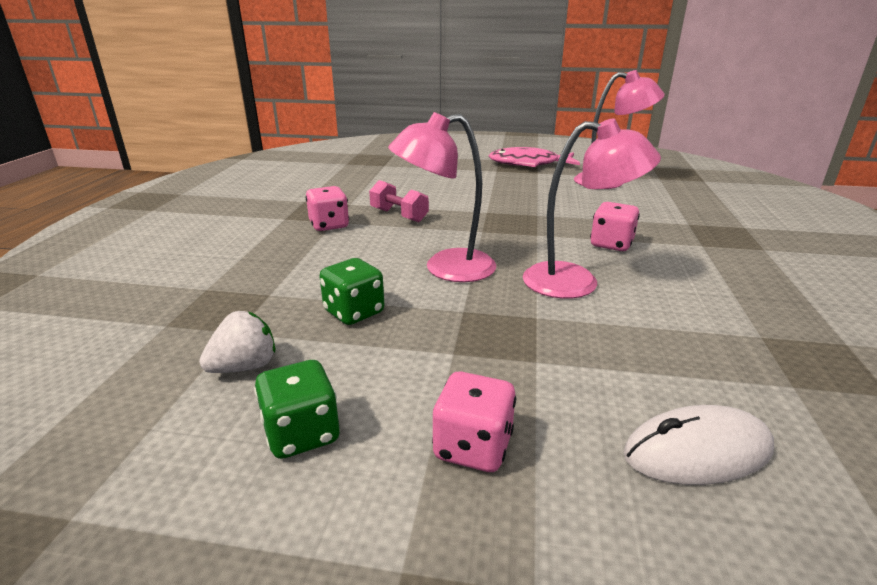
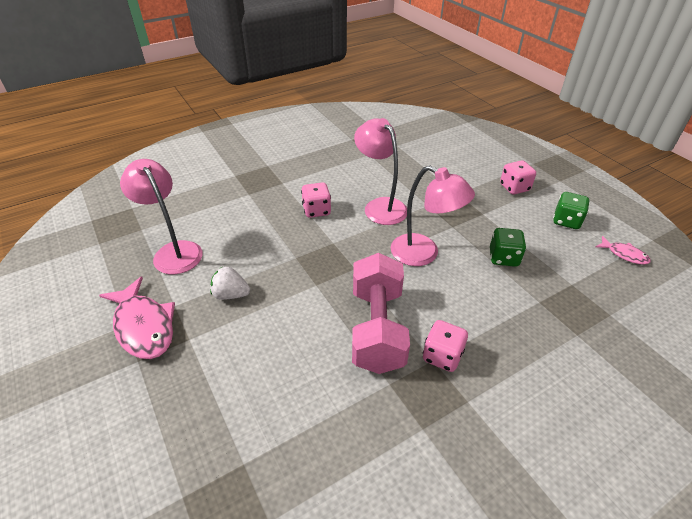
camera: 130 degrees left, 15 degrees up
white strawberry [199,311,275,373] -> white strawberry moved to [210,267,250,300]
pink dumbbell [369,180,429,222] -> pink dumbbell [352,253,410,374], size x1.89
white mouse [623,405,774,485] -> none
none -> pink fish [596,236,651,265]

